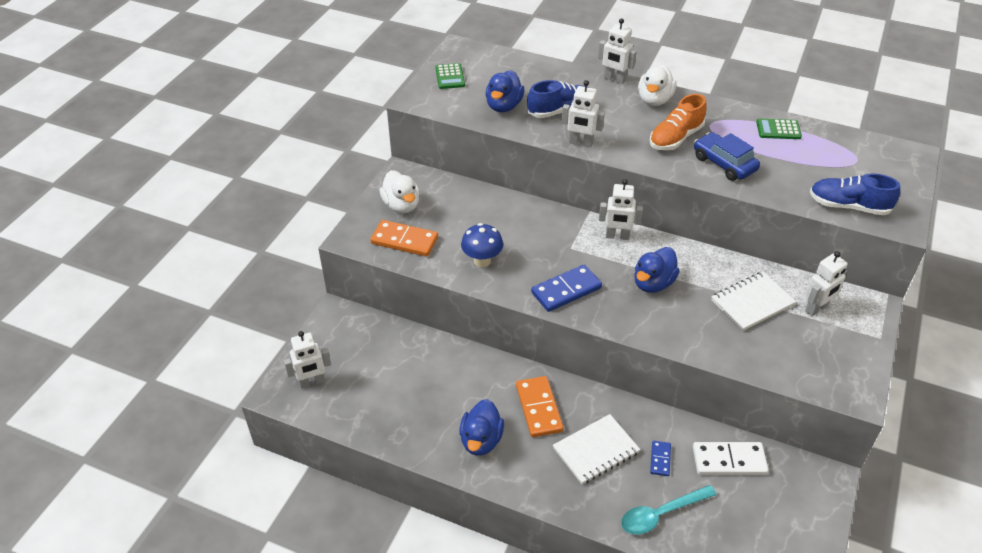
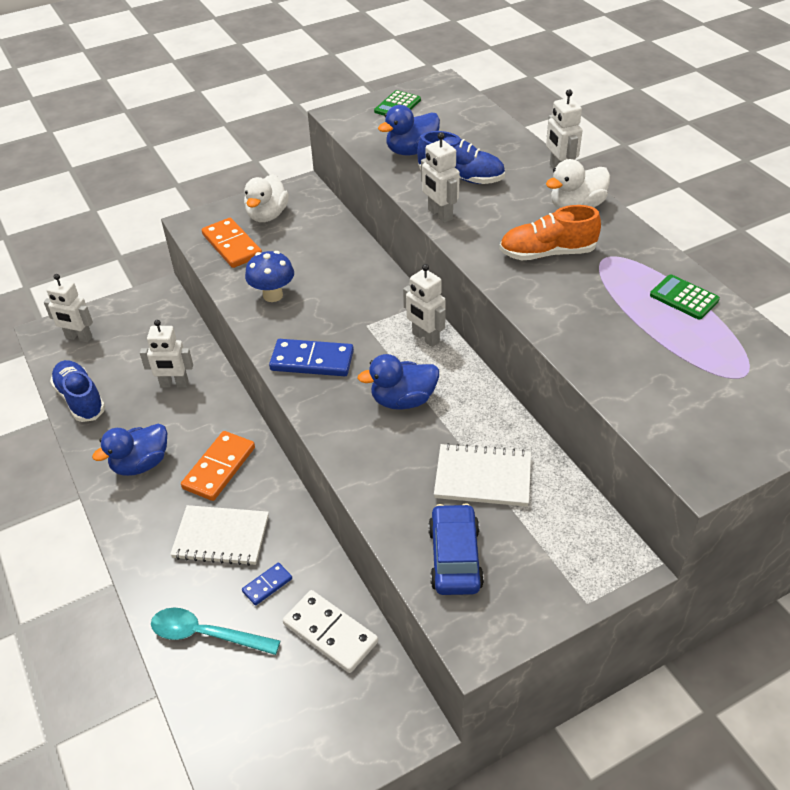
camera: 40 degrees right, 0 degrees up
blue car [694,132,760,181] -> blue car moved to [428,503,484,595]
white robot [805,251,848,316] -> white robot moved to [140,320,193,388]
blue shoe [810,173,900,215] -> blue shoe moved to [50,360,105,422]

